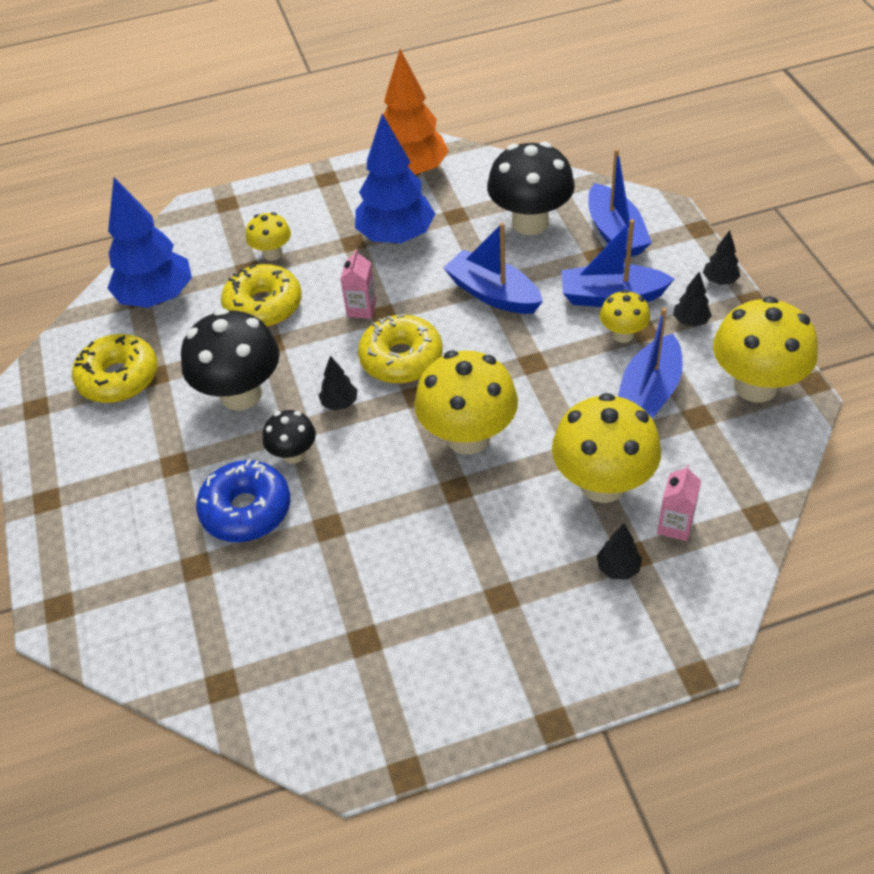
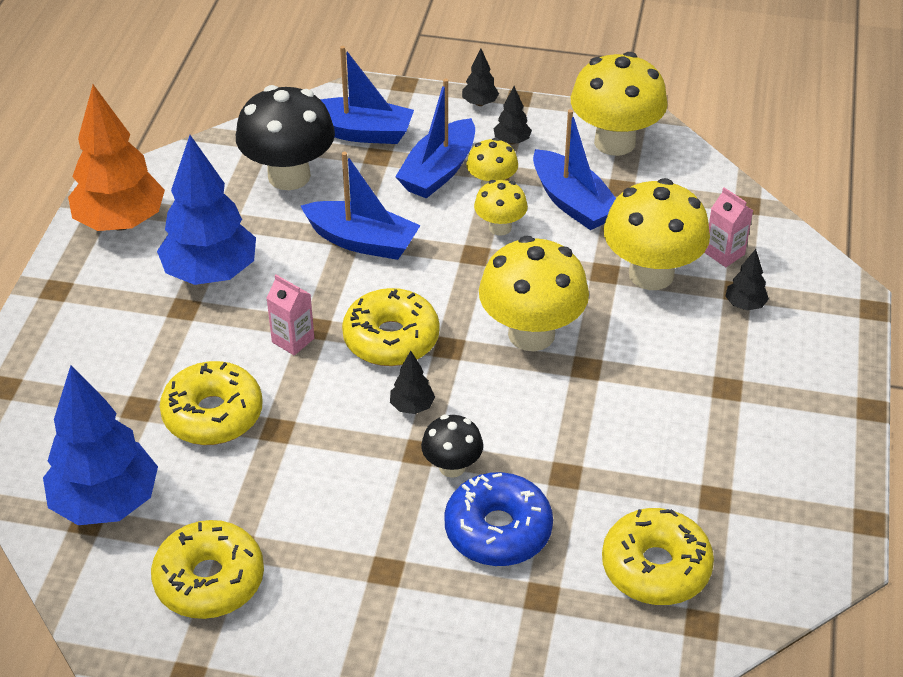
camera: 65 degrees left, 5 degrees down
black mushroom [181,308,280,411] -> none
yellow mushroom [246,212,291,261] -> yellow mushroom moved to [474,180,528,236]
blue boat [444,222,543,314] -> blue boat turned 135 degrees counterclockwise [301,152,421,260]
none -> yellow donut [602,508,714,605]

